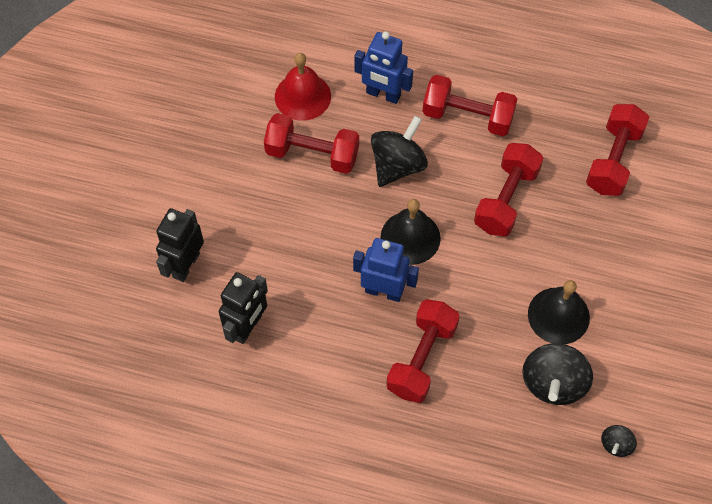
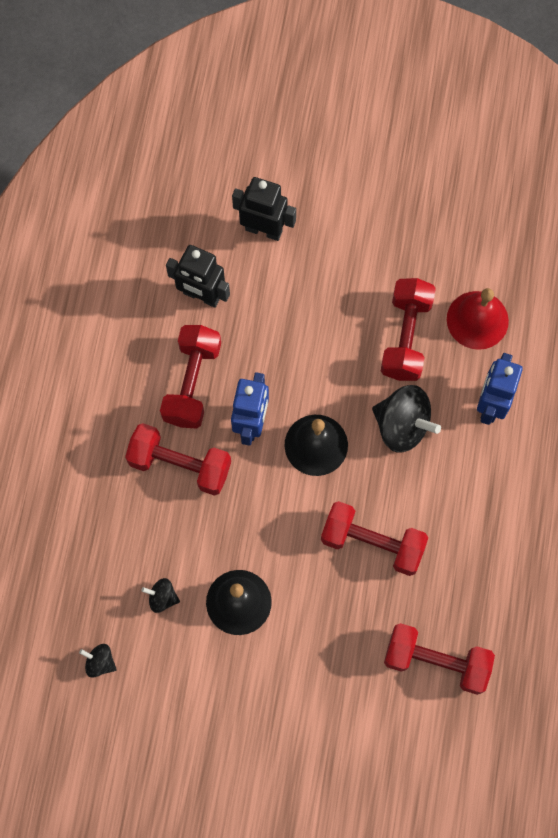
camera: 85 degrees right, 10 degrees up
red dumbbell [422,75,517,136] -> red dumbbell moved to [160,325,221,429]
black spinning top [522,343,593,405] -> black spinning top [141,578,180,613], size x0.50

